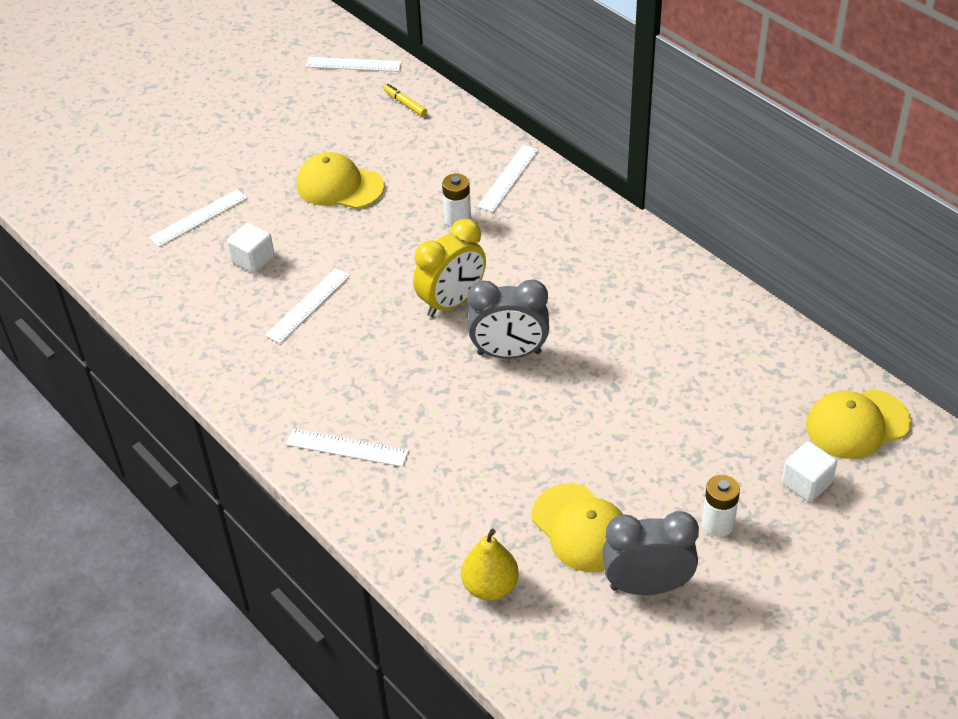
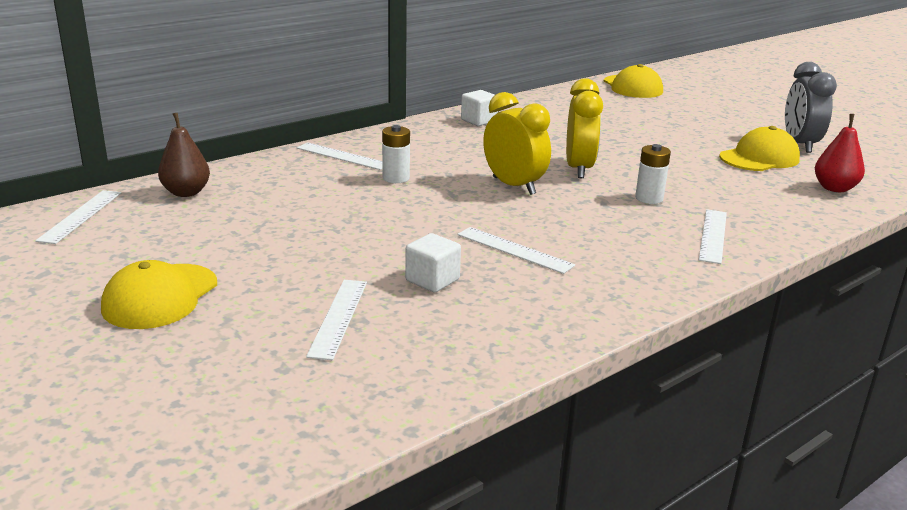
camera: 90 degrees left, 20 degrees down
white ruler [149,189,247,247] -> white ruler turned 45 degrees clockwise [306,280,367,360]
yellow cap [297,152,384,209] -> yellow cap moved to [101,260,217,329]
yellow marker [383,84,427,116] -> brown pear [158,112,210,197]
yellow pear [461,529,519,601] -> red pear [815,114,865,192]
grey clock [468,279,549,359] -> yellow clock [566,78,603,178]
white battery [702,475,740,537] -> white battery moved to [635,144,671,204]
white cube [782,441,837,502] -> white cube moved to [461,90,498,126]

